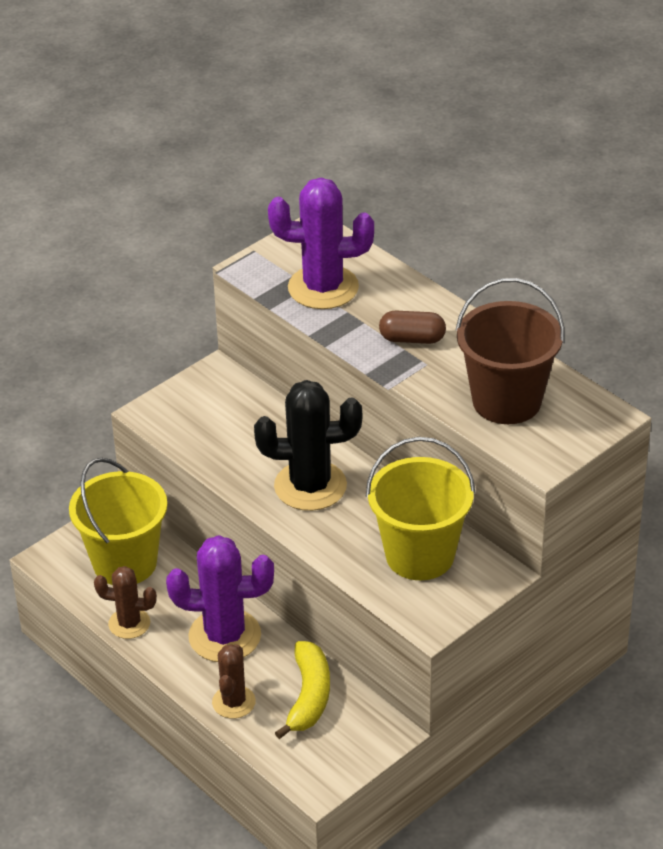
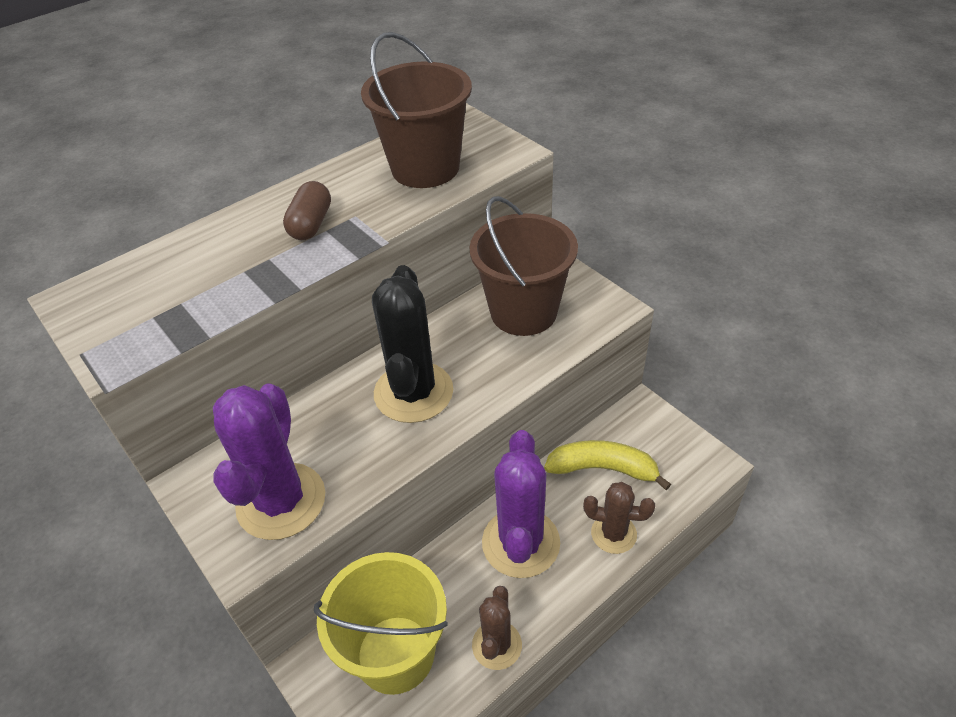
camera: 85 degrees left, 5 degrees up
purple cactus [268,178,374,309] -> purple cactus moved to [213,384,325,540]
yellow bucket [366,437,476,580] -> brown bucket [469,196,578,336]

